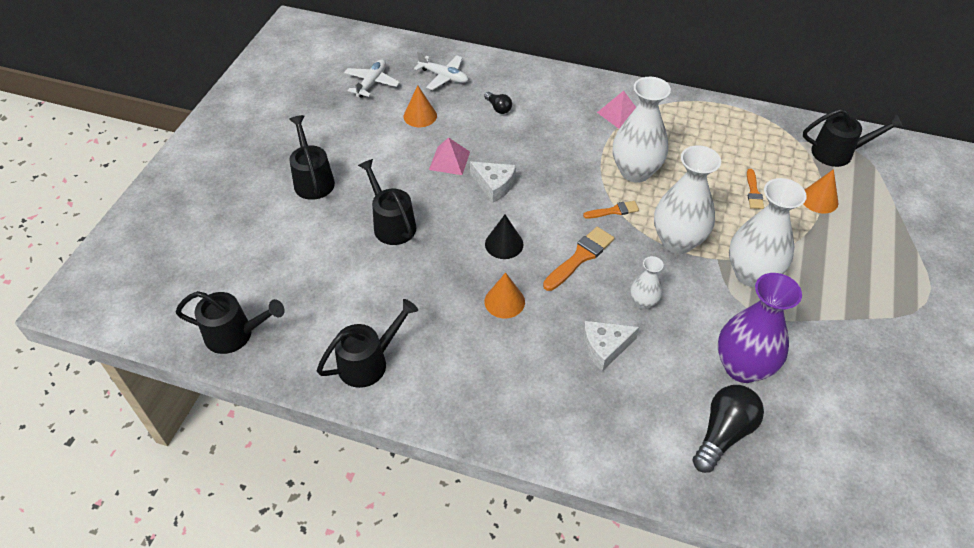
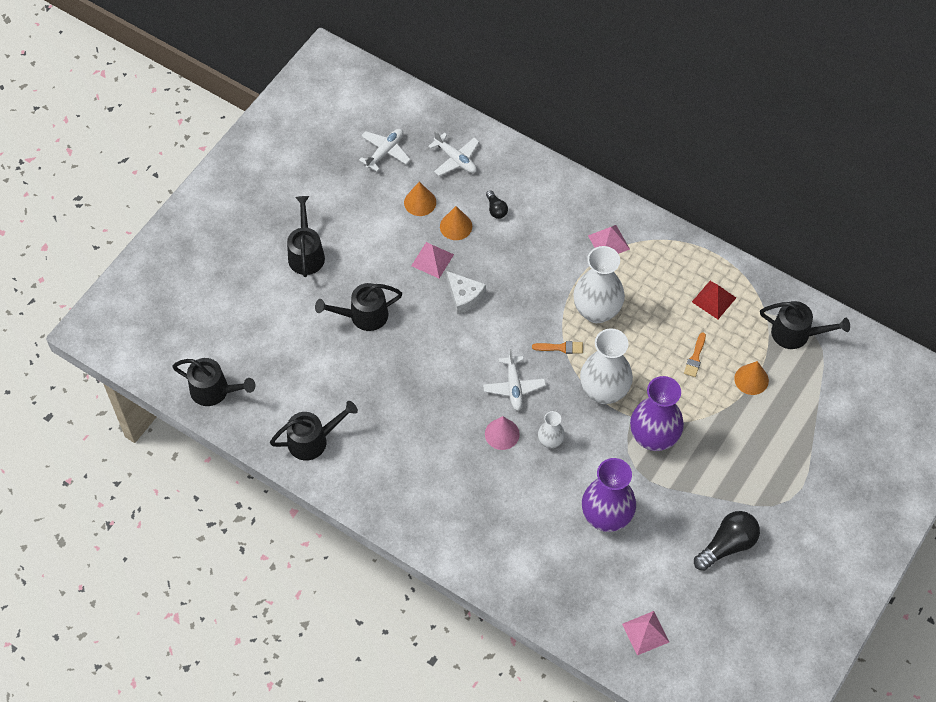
camera: 15 degrees right, 10 degrees up
black watering can [358,159,416,245] -> black watering can turned 90 degrees counterclockwise [315,283,402,331]
orange cone [484,273,525,318] -> orange cone moved to [440,206,472,240]
black cone [485,215,524,259] -> none
orange brush [543,227,614,291] -> white plane [483,349,546,411]
white cheese [583,321,639,371] -> none
black light bulb [693,385,764,473] -> black light bulb moved to [694,511,760,571]
white vase [729,178,807,287] -> purple vase [630,376,684,451]
none -> pink cone [485,416,520,450]
none -> pink pyramid [622,611,669,655]
none -> red pyramid [692,281,736,319]

